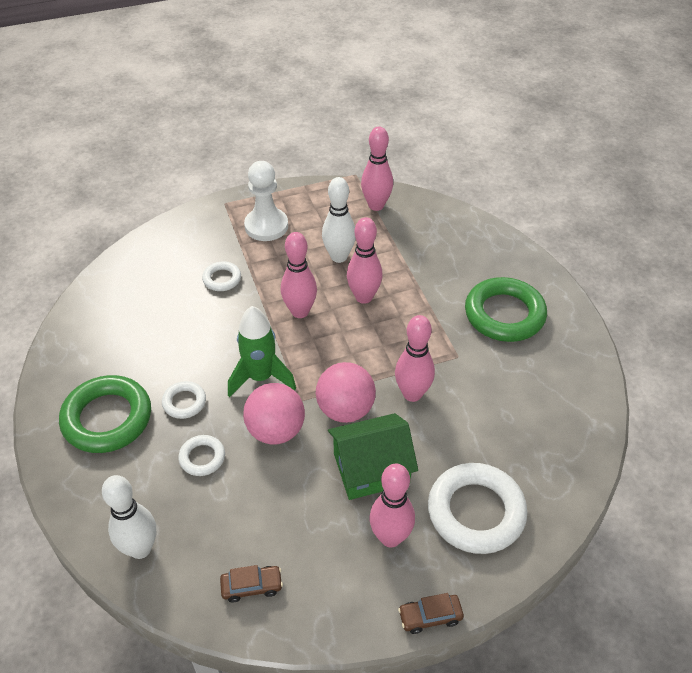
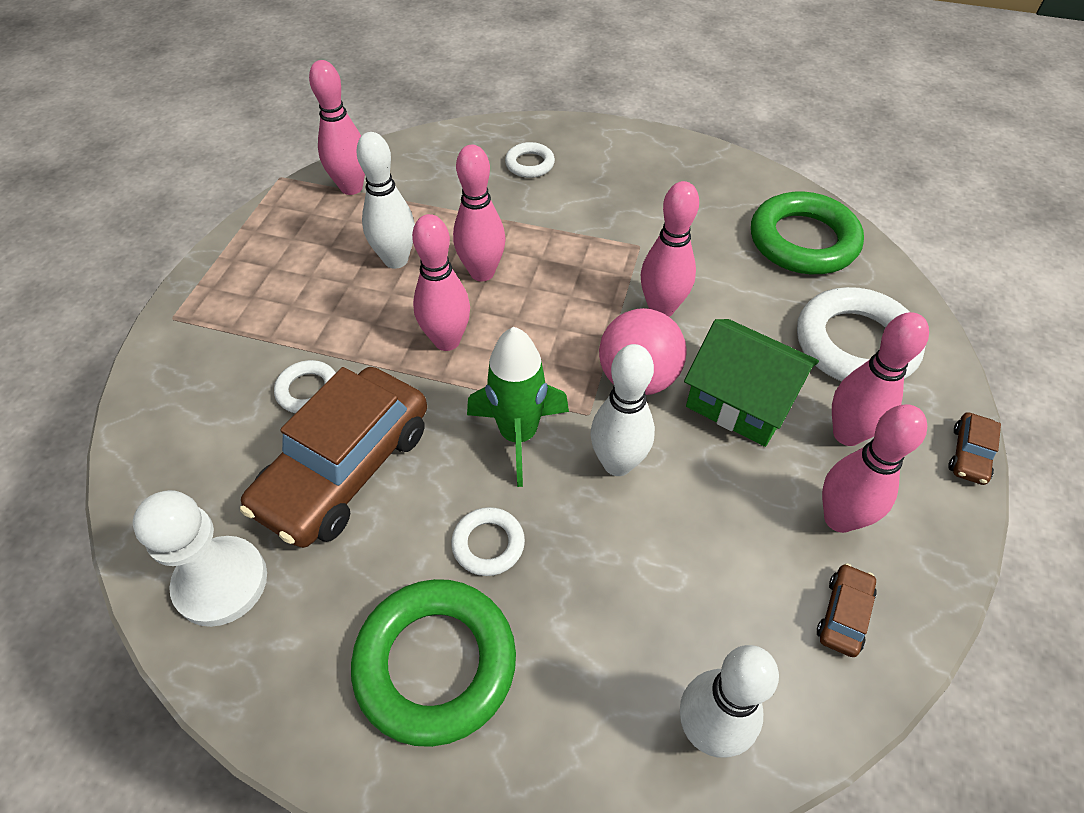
camera: 55 degrees left, 5 degrees up
white ring [178,435,225,476] -> white ring moved to [505,142,555,178]
pink ball [243,383,305,444] -> white bowling pin [590,344,655,476]
white pawn [244,161,288,241] -> white pawn moved to [133,490,267,627]
green house [328,413,418,500] -> green house turned 75 degrees counterclockwise [684,319,819,447]
green ring [465,277,547,342] -> green ring moved to [751,191,864,274]
none -> brown car [240,367,427,548]
none -> pink bowling pin [822,404,927,533]

